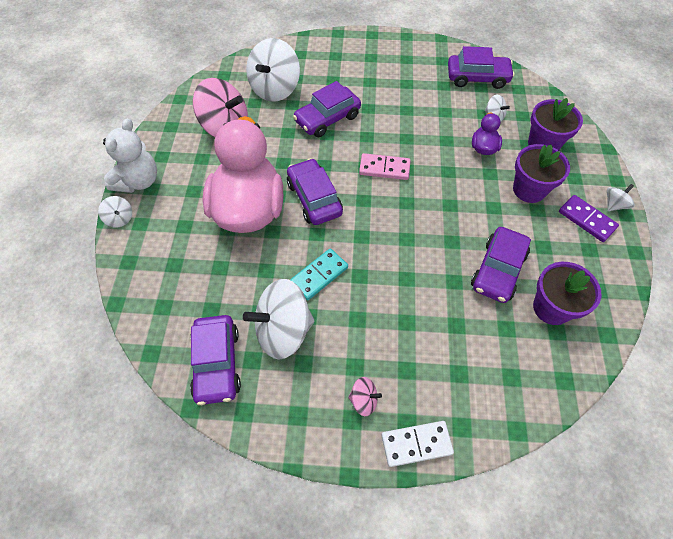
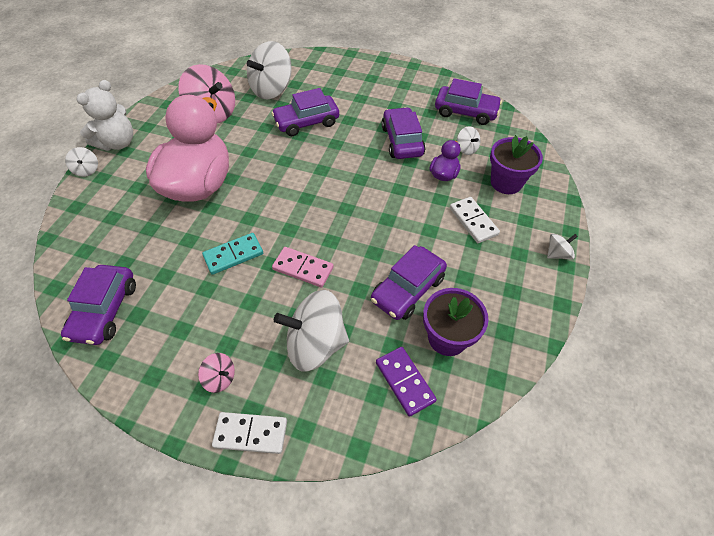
camera: 15 degrees right, 5 degrees down
white spinning top [243,279,314,360] -> white spinning top moved to [274,290,349,372]
purple car [287,158,343,225] -> purple car moved to [382,107,425,159]
pink domino [359,153,411,180] -> pink domino moved to [272,247,334,288]
purple flower pot [513,144,570,203] -> white domino [450,197,500,243]
purple domino [559,195,619,242] -> purple domino moved to [376,347,437,417]

